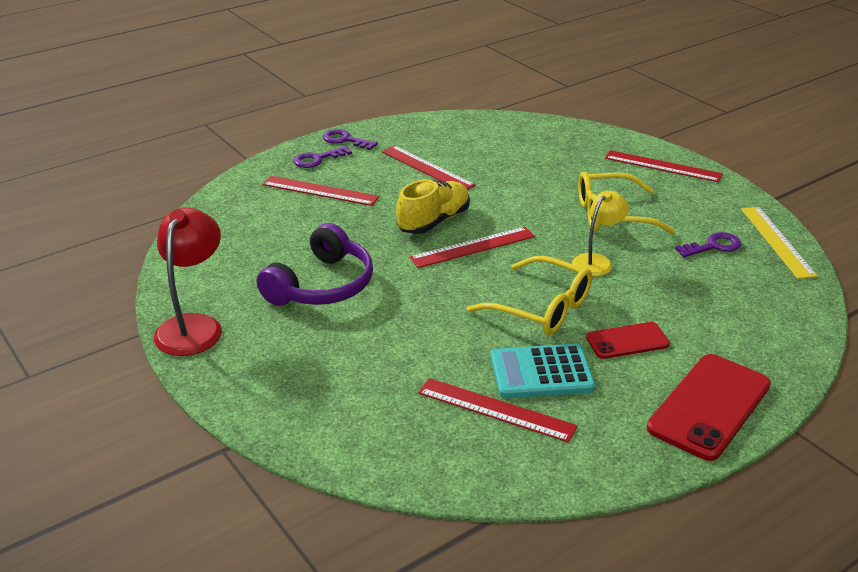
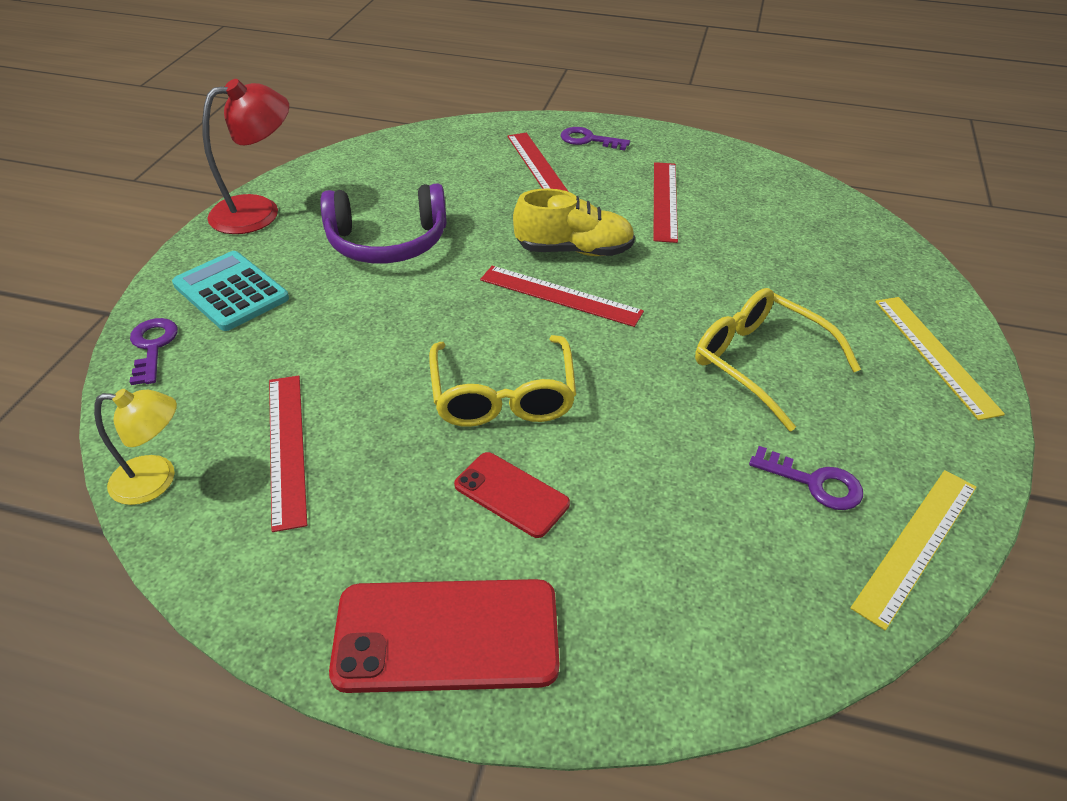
camera: 50 degrees right, 10 degrees up
purple key [323,129,378,150] -> purple key moved to [130,318,178,385]
turquoise calculator [491,344,595,398] -> turquoise calculator moved to [172,251,289,331]
yellow lamp [572,191,629,276] -> yellow lamp moved to [94,389,177,505]
red ruler [605,150,723,182] -> yellow ruler [875,297,1005,420]

